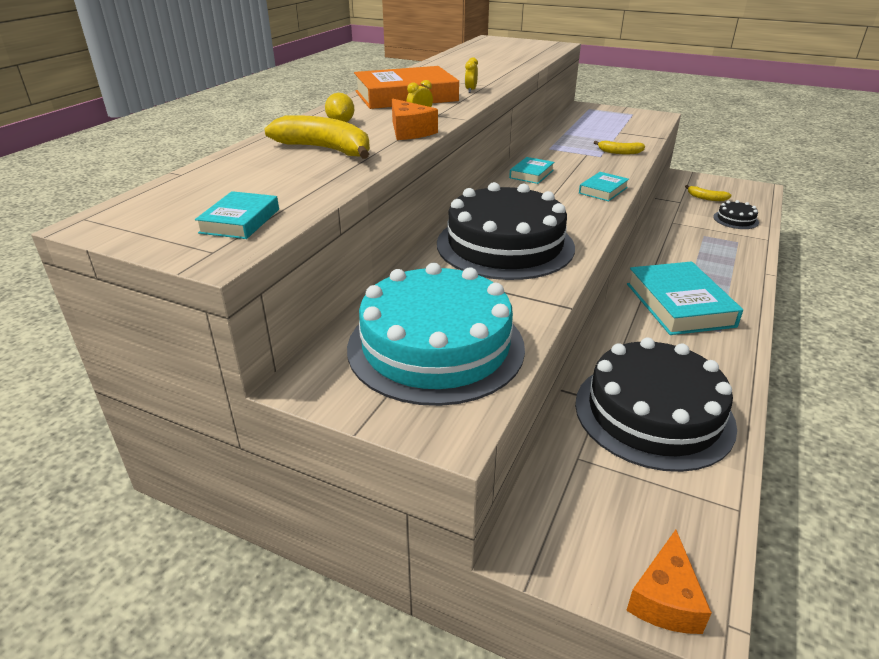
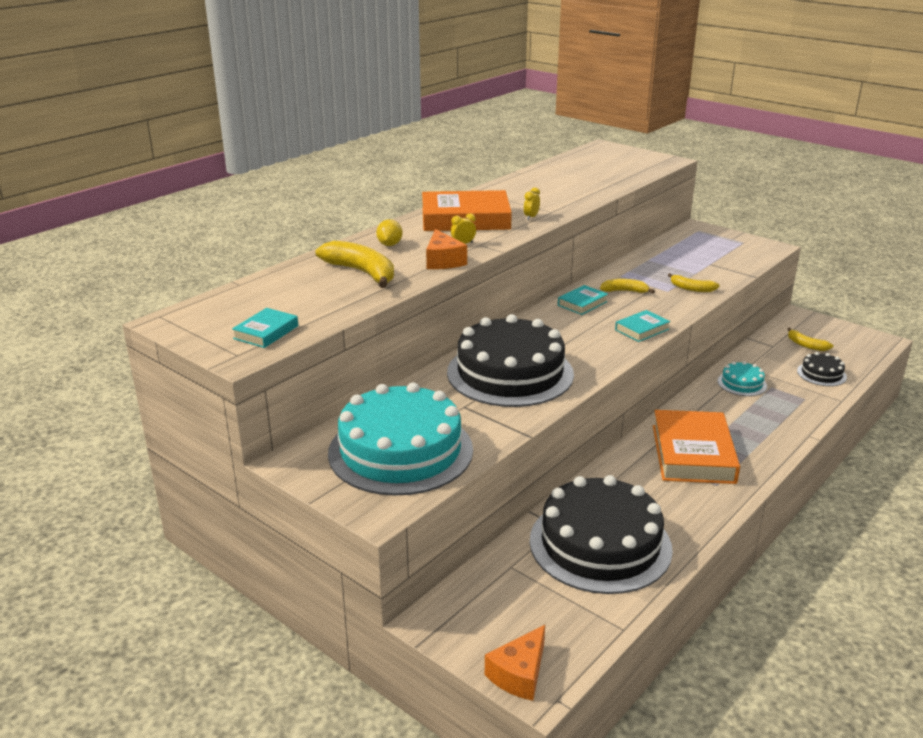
camera: 15 degrees right, 5 degrees down
turquoise book [627,261,743,335] -> orange book [653,410,740,484]
none -> yellow banana [600,279,655,293]
none -> turquoise cake [717,361,767,396]

